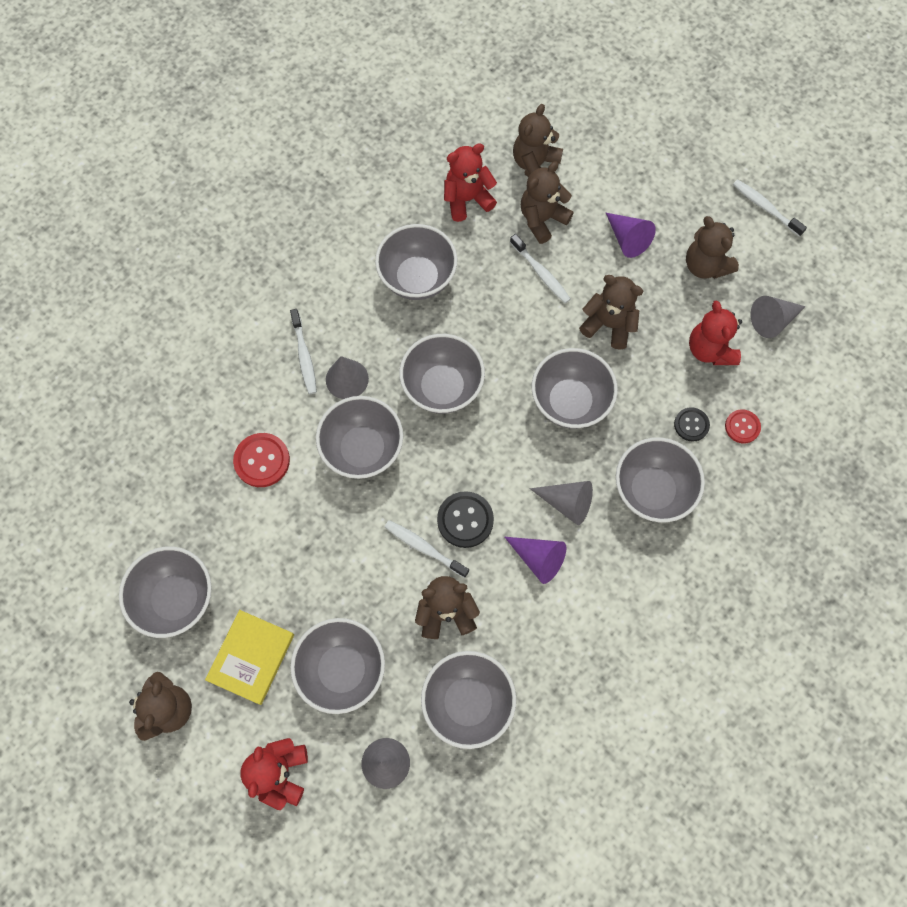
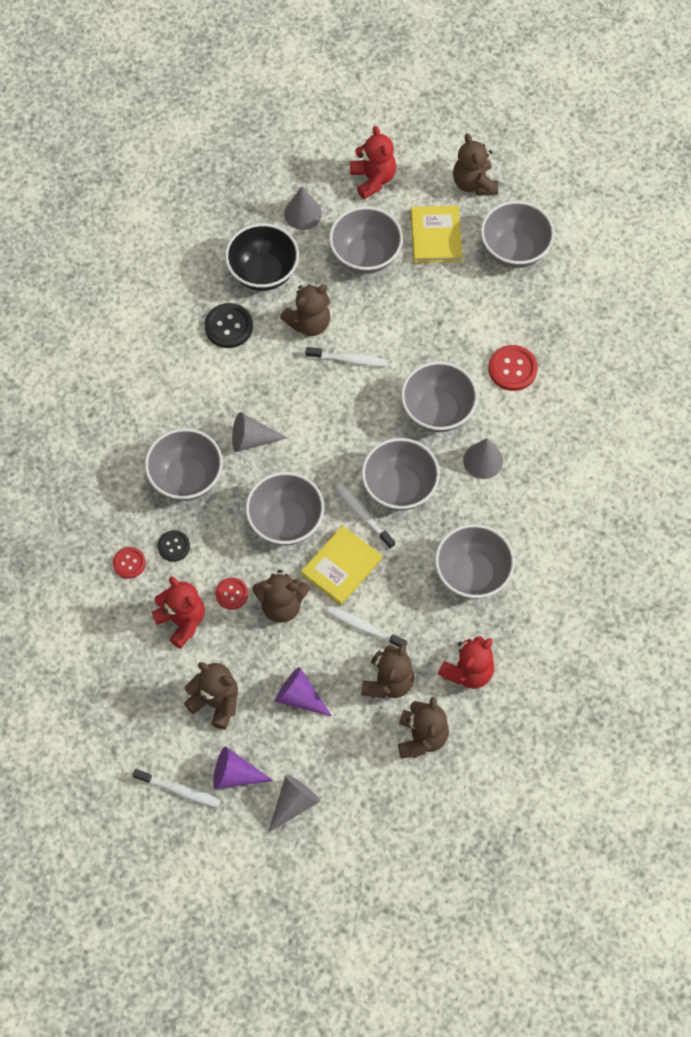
camera: 155 degrees right, 5 degrees down
white toothbrush [290,309,317,394] -> white toothbrush moved to [336,484,395,549]
grey bowl [421,651,516,749] -> black bowl [225,223,299,291]
black button [437,491,494,548] -> black button moved to [204,303,253,348]
purple cone [505,537,566,584] -> purple cone moved to [213,747,273,789]
grey cone [751,296,806,338] -> grey cone moved to [268,774,320,833]
none -> red button [215,578,248,610]
none -> yellow book [301,525,382,606]

